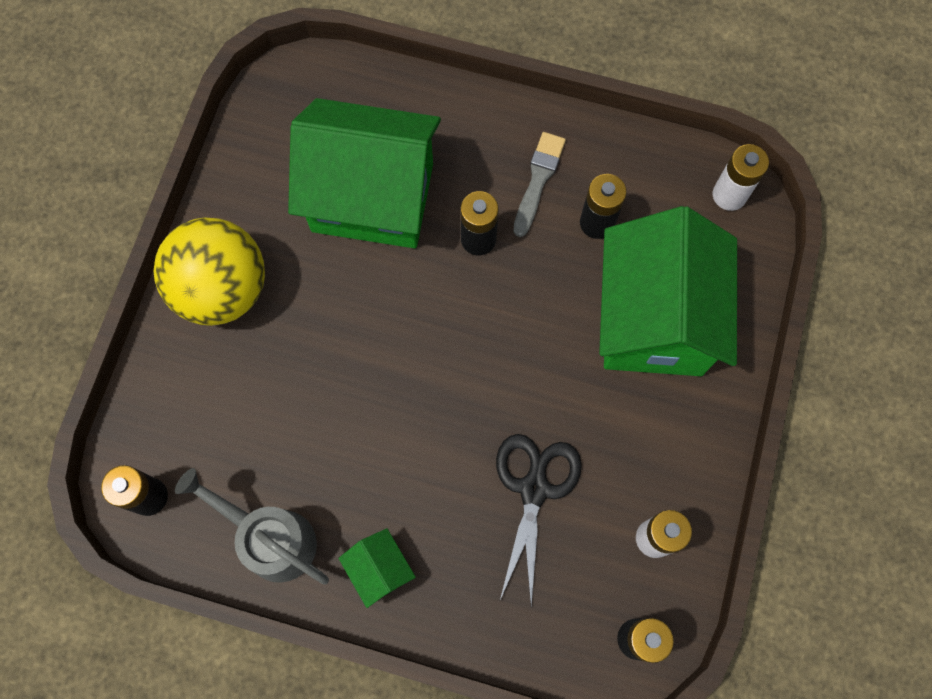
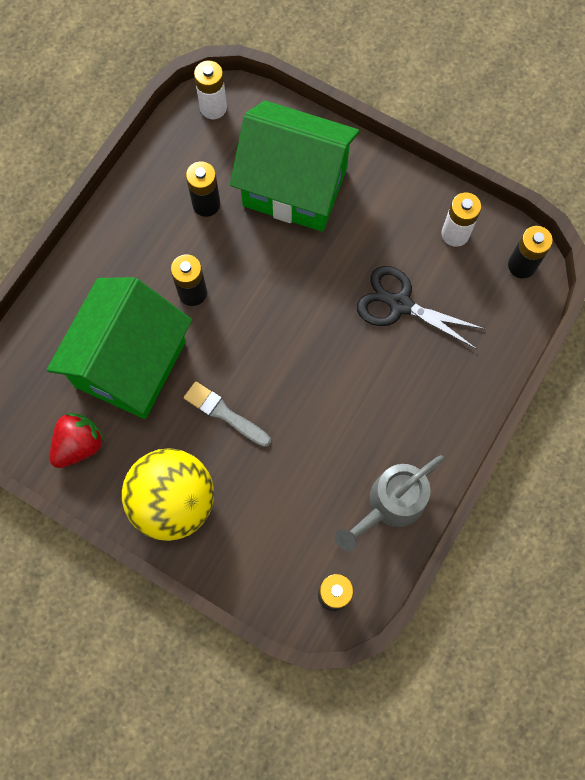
camera: 75 degrees left, 0 degrees up
green house [338,528,416,608] -> none
grey brush [513,132,566,237] -> grey brush moved to [184,381,271,447]
none -> red strawberry [50,413,105,468]

